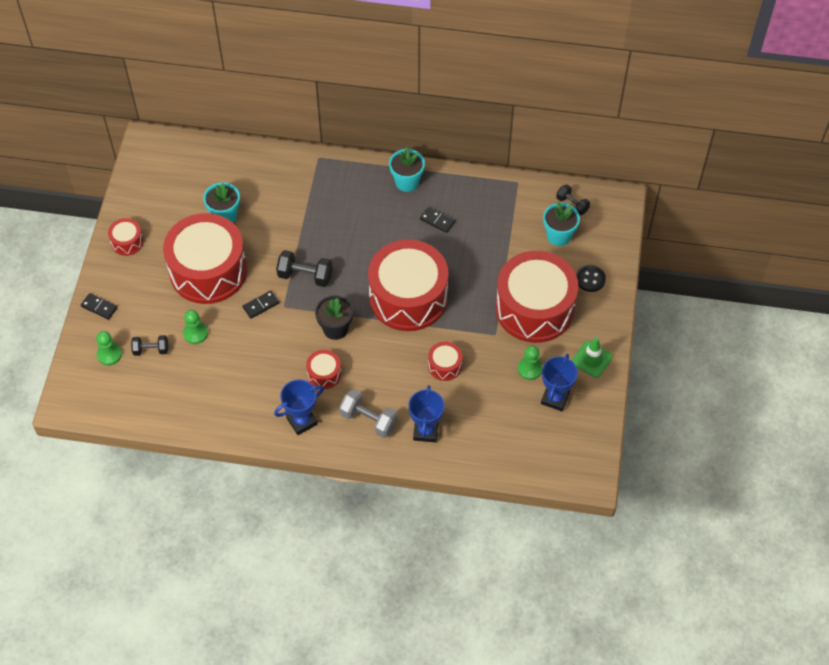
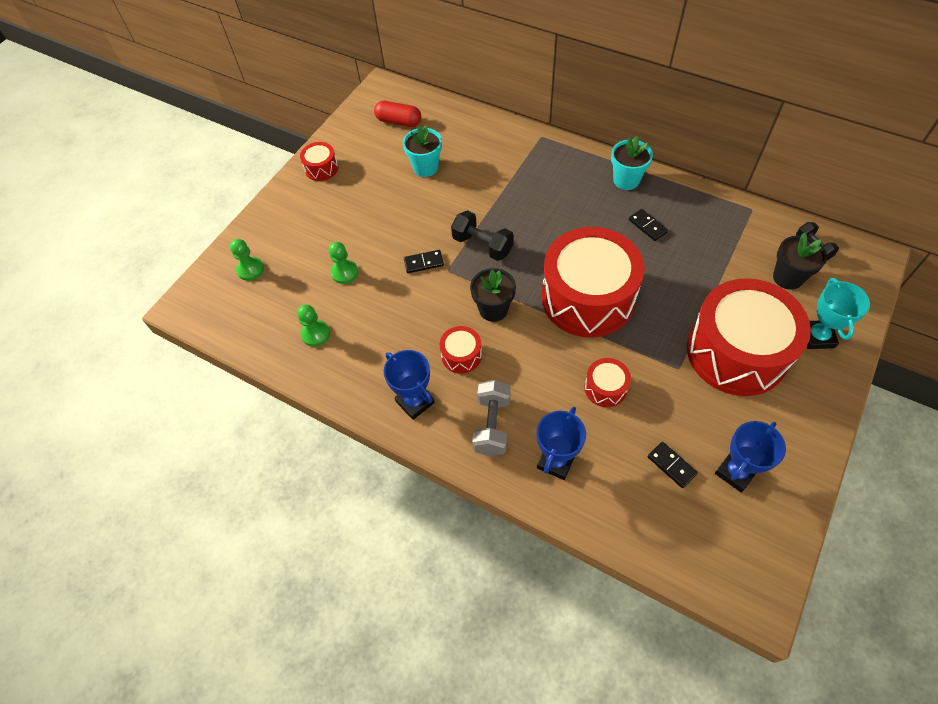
camera: 25 degrees right, 0 degrees up
black domino [81,293,118,320] -> black domino moved to [647,442,698,488]
black dumbbell [131,335,168,356] -> none
red drum [163,213,247,304] -> none
blue trophy [274,380,324,435] -> blue trophy turned 60 degrees clockwise [383,350,435,420]
grey dumbbell [339,389,398,438] -> grey dumbbell turned 45 degrees clockwise [472,380,511,456]
green pawn [518,346,542,380] -> green pawn moved to [297,304,330,347]
turquoise flower pot [543,202,580,246] -> black flower pot [773,232,827,290]
green traffic cone [572,337,613,378] -> none
black button [576,265,606,292] -> turquoise trophy [807,278,870,349]
none -> red capsule [374,101,421,127]

